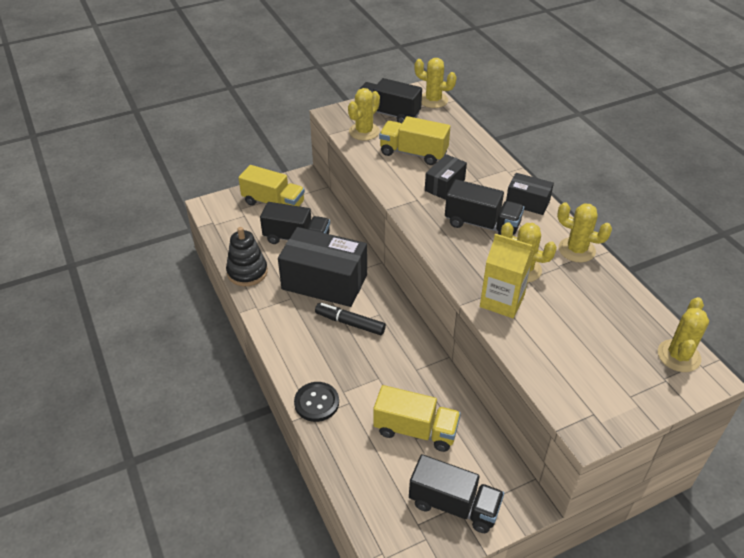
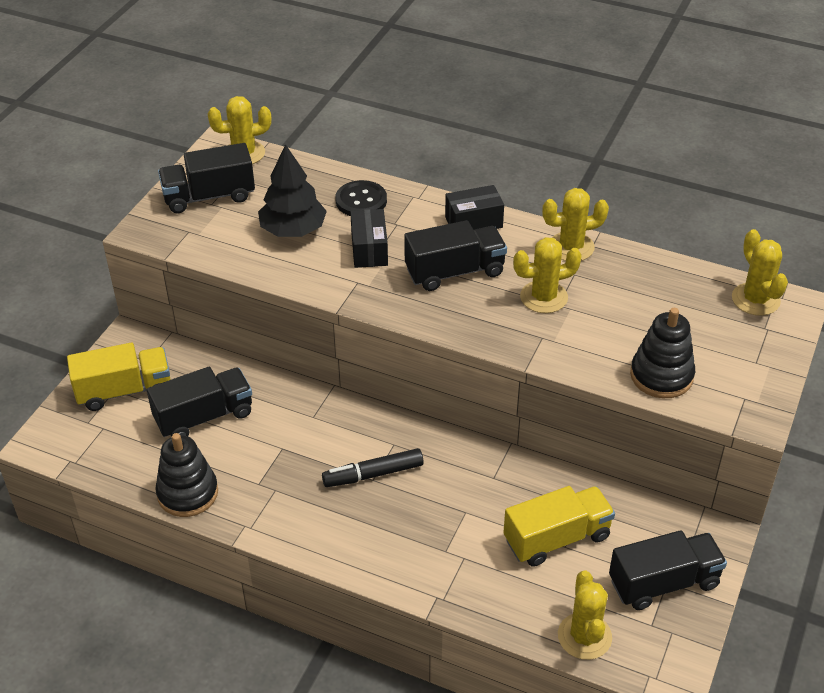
camera: 40 degrees left, 0 degrees up
black box [278,227,367,307] -> none
black button [294,382,339,422] -> black button moved to [335,180,387,216]
yellow cactus [348,88,380,140] -> yellow cactus moved to [558,571,612,660]
yellow truck [379,116,450,165] -> black tree [258,144,327,237]
yellow carton [480,234,534,318] -> none
none -> black stacking toy [630,308,695,398]

